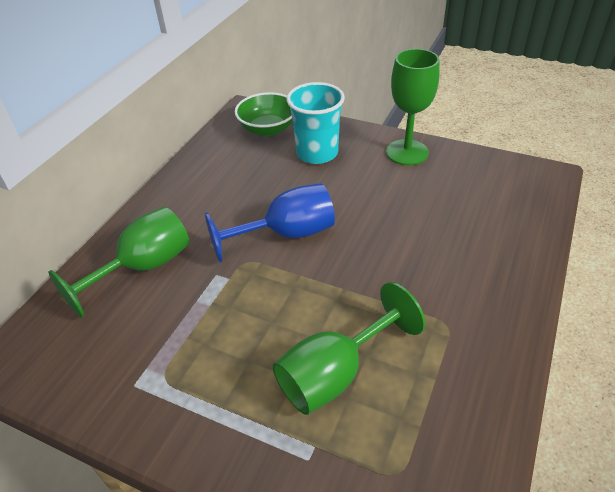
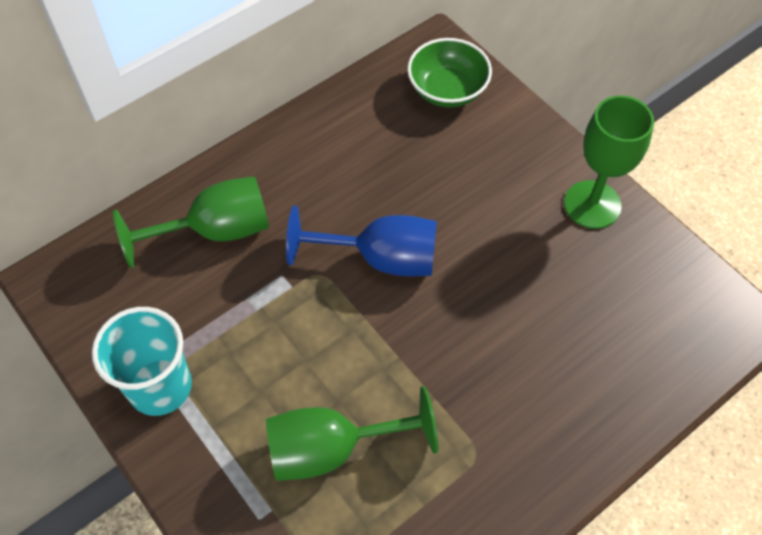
camera: 25 degrees right, 15 degrees up
turquoise cup [287,82,345,164] -> turquoise cup moved to [92,307,192,416]

